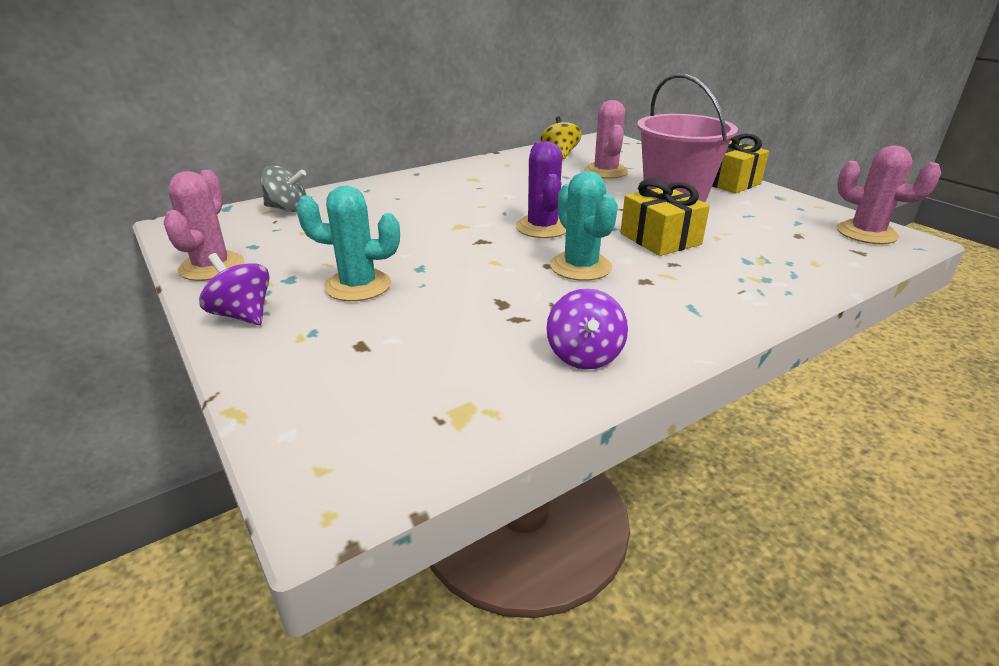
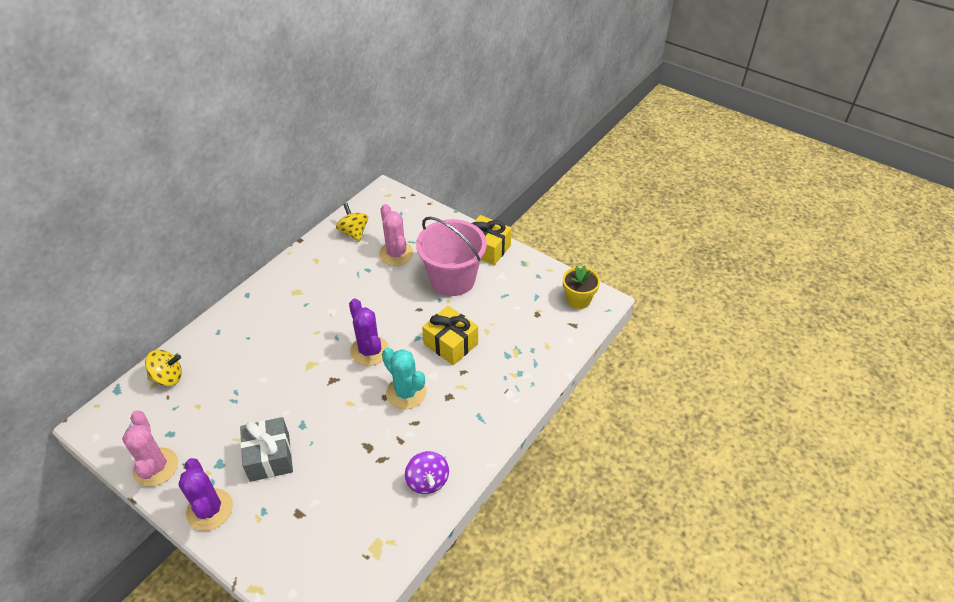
camera: 20 degrees left, 15 degrees up
purple spinning top [199,253,270,325] -> purple cactus [178,458,233,531]
grey spinning top [260,165,306,212] -> yellow spinning top [145,350,182,386]
turquoise cactus [296,186,400,301] -> grey gift [240,417,293,482]
pink cactus [837,145,941,244] -> yellow flower pot [563,265,600,309]

